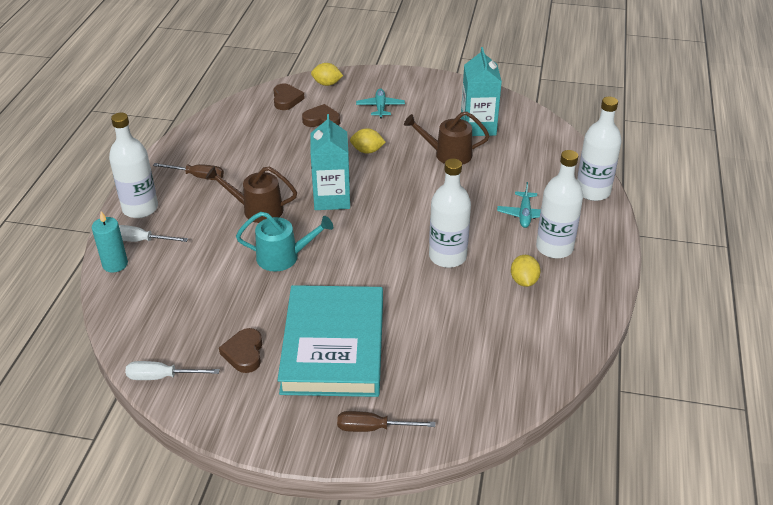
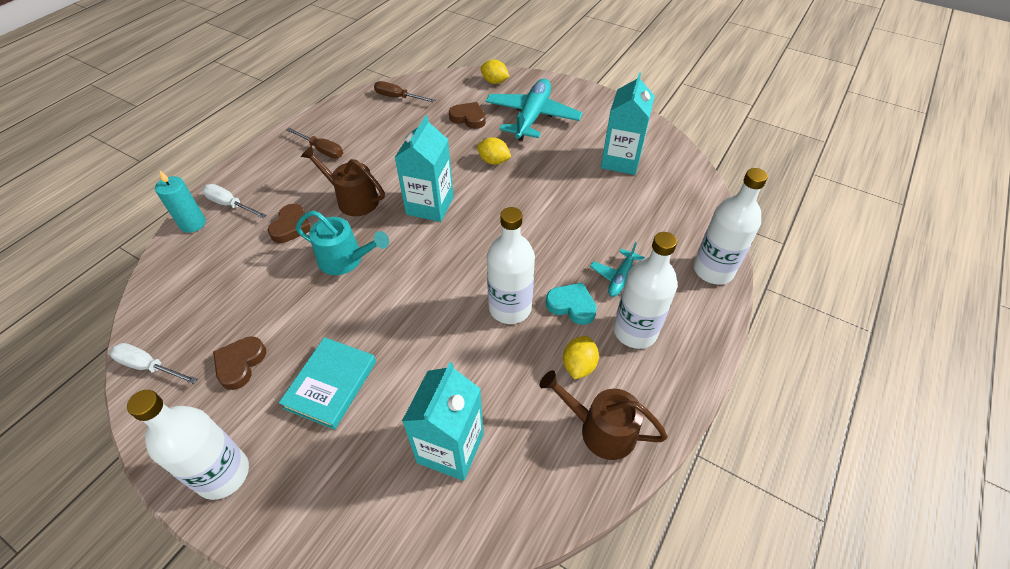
camera: 20 degrees right, 10 degrees up
white bottle [109,113,158,218] -> white bottle moved to [127,390,249,500]
brown heart [273,83,305,110] -> brown heart moved to [268,204,311,243]
turquoise book [277,285,383,397] -> turquoise book [279,337,376,430], size x0.55
brown screwdriver [337,411,435,432] -> brown screwdriver moved to [374,81,435,103]
turquoise plane [356,88,405,118] -> turquoise plane [485,79,582,141], size x1.94
brown watering can [404,111,489,165] -> brown watering can moved to [540,370,668,460]
none -> turquoise carton [402,362,484,481]
none -> turquoise heart [546,282,597,325]

